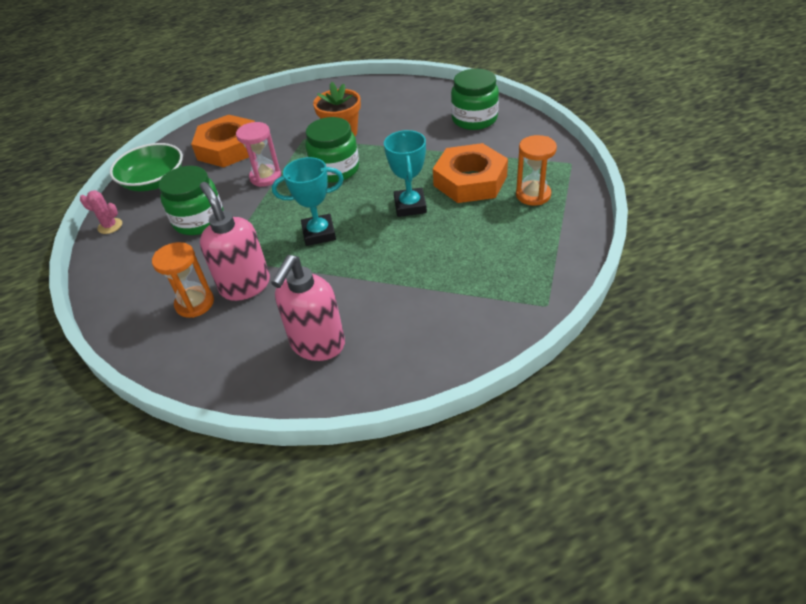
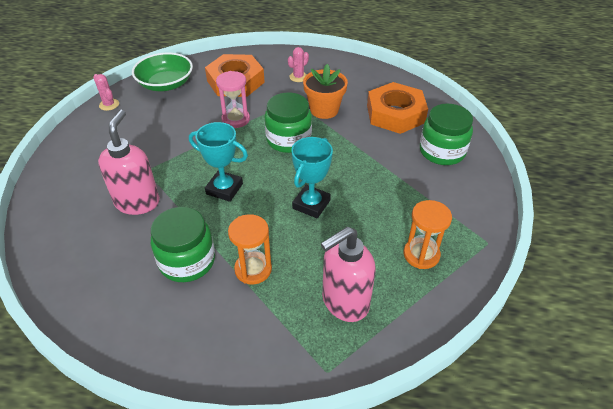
camera: 30 degrees right, 0 degrees up
orange hourglass [152,242,214,318] -> orange hourglass moved to [228,214,272,285]
green jar [159,166,224,235] -> green jar moved to [151,207,215,282]
pink soap dispenser [271,255,345,361] -> pink soap dispenser moved to [321,226,376,322]
orange nut [433,143,508,203] -> orange nut moved to [367,82,428,134]
none -> pink cactus [288,47,309,82]

